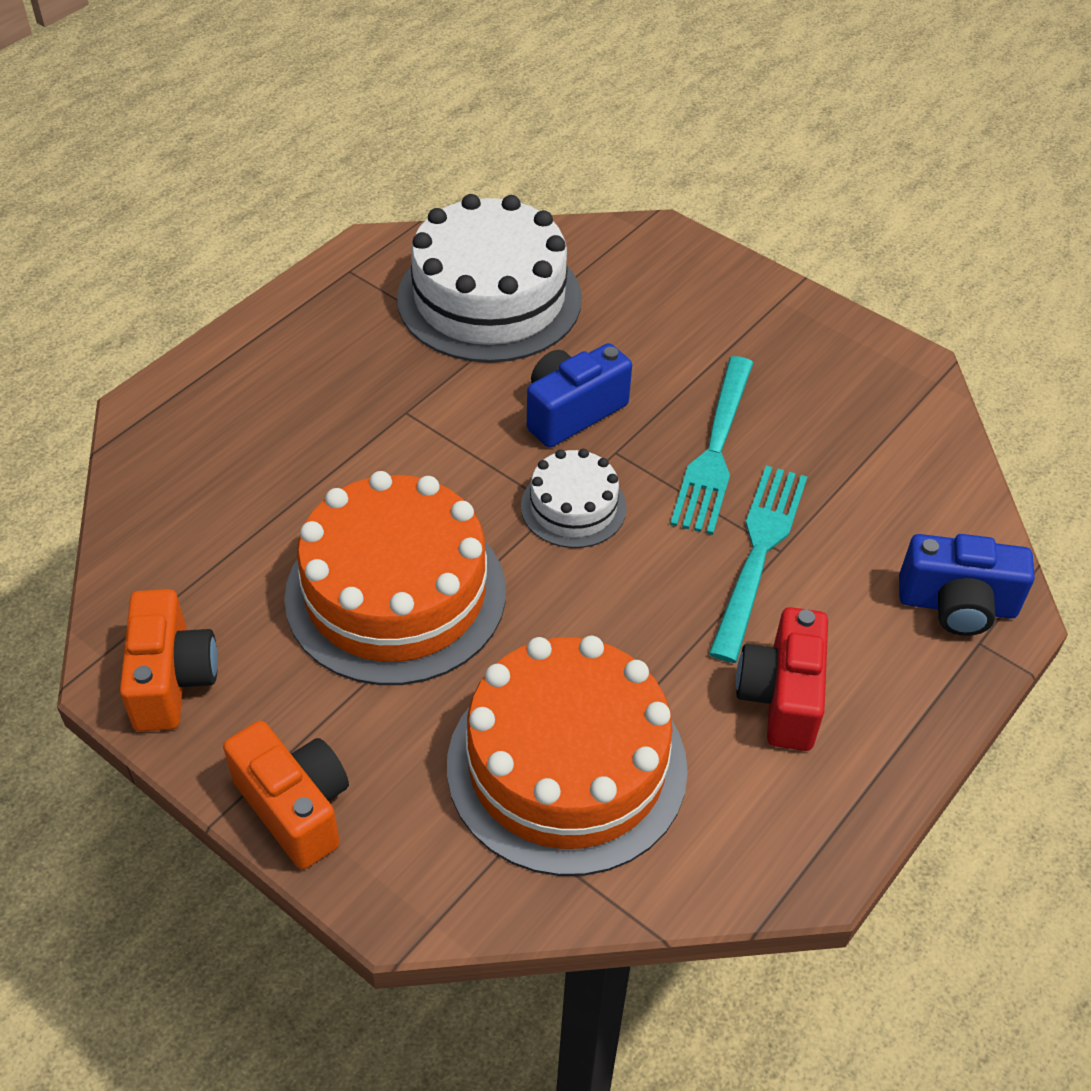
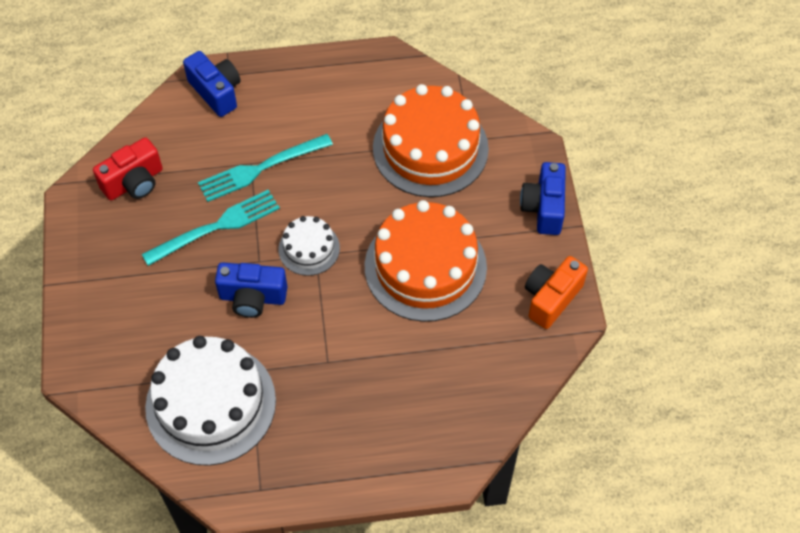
camera: 135 degrees left, 10 degrees up
orange camera [223,721,349,869] -> blue camera [520,162,566,235]
red camera [736,607,828,751] -> red camera moved to [93,137,163,200]

